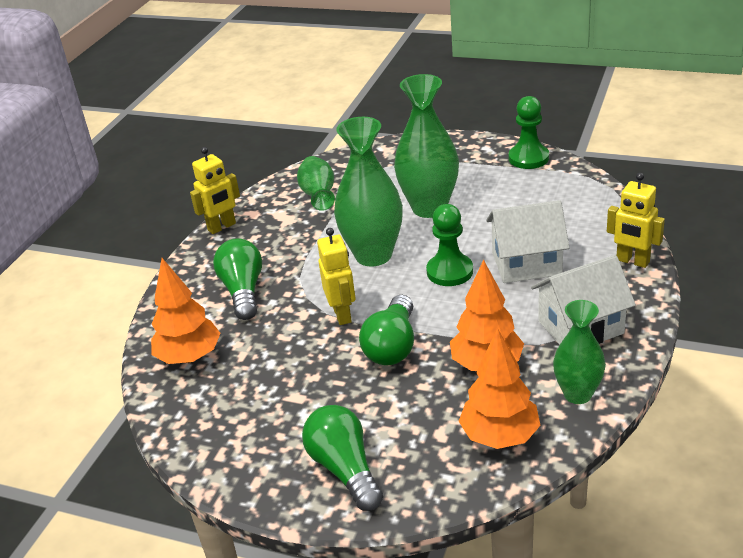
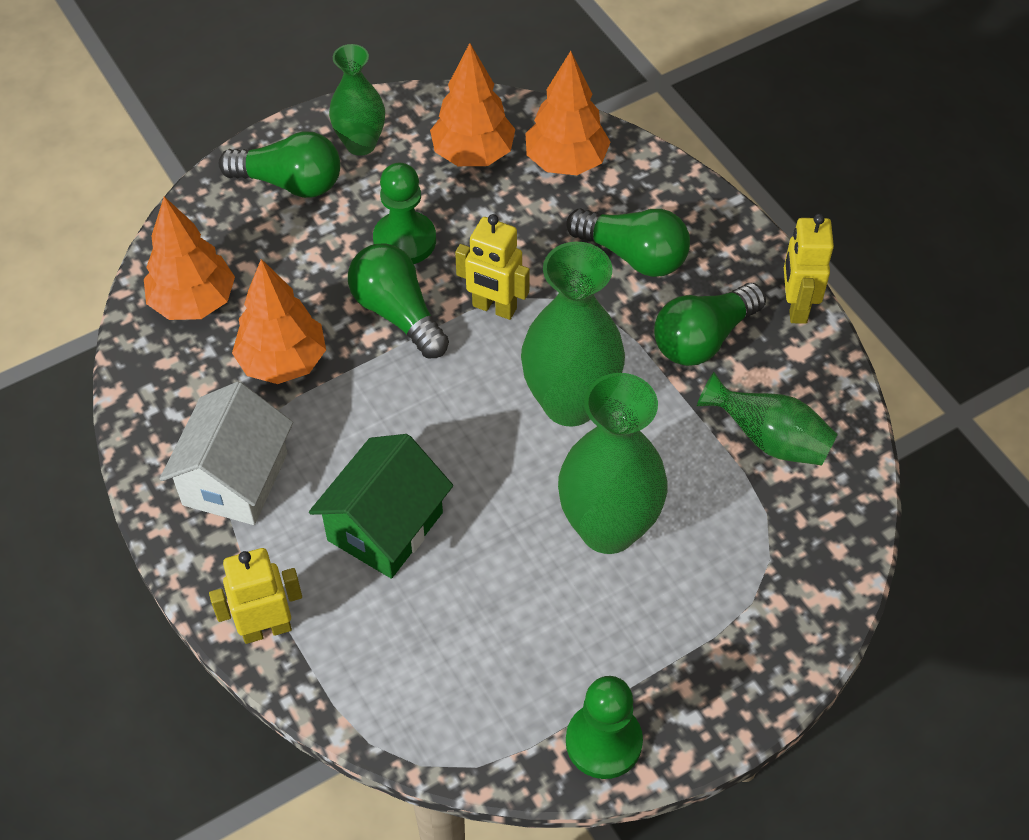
camera: 125 degrees right, 20 degrees up
green pawn [426,204,473,286] -> green pawn moved to [373,163,436,264]
white house [486,200,570,283] -> green house [309,434,453,578]
green vase [553,300,606,404] -> green vase moved to [329,44,385,156]
none -> orange tree [430,43,515,166]
none -> green light bulb [654,283,766,366]

